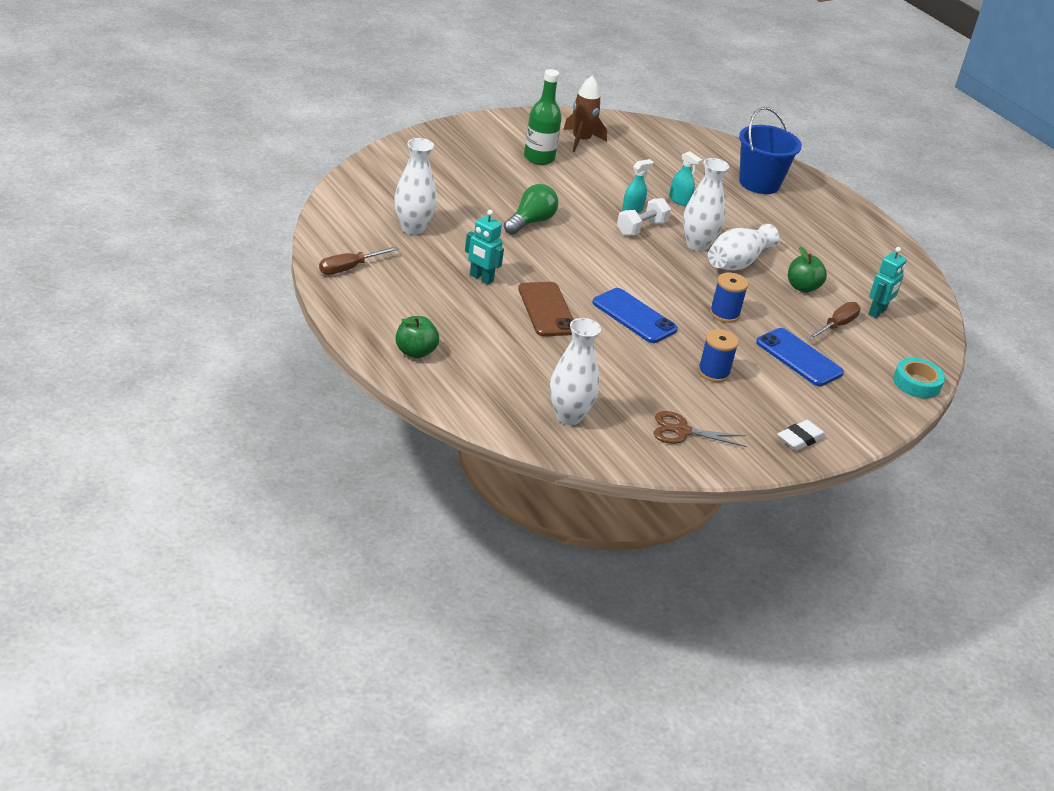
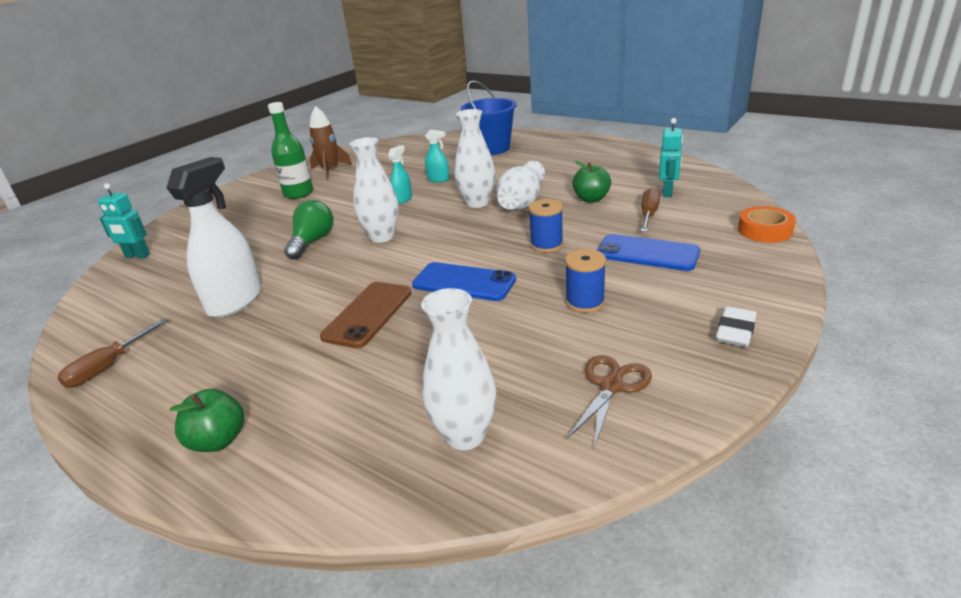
camera: 15 degrees left, 5 degrees down
white vase [394,138,437,235] -> white vase moved to [349,137,399,243]
turquoise robot [465,210,504,285] -> turquoise robot moved to [98,183,150,258]
brown phone [518,282,573,336] -> brown phone turned 60 degrees clockwise [320,282,412,348]
white dumbbell [617,198,671,236] -> none
brown scissors [654,411,747,447] -> brown scissors turned 135 degrees clockwise [567,355,652,448]
turquoise tape [893,358,945,398] -> orange tape [738,206,796,243]
none -> white spray bottle [166,157,262,318]

